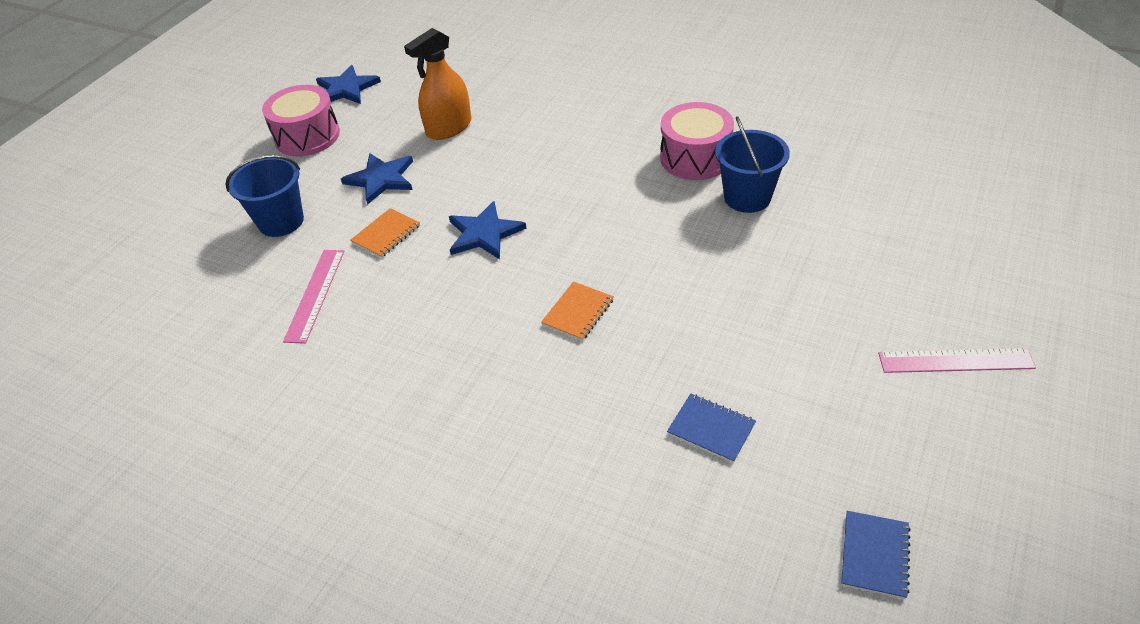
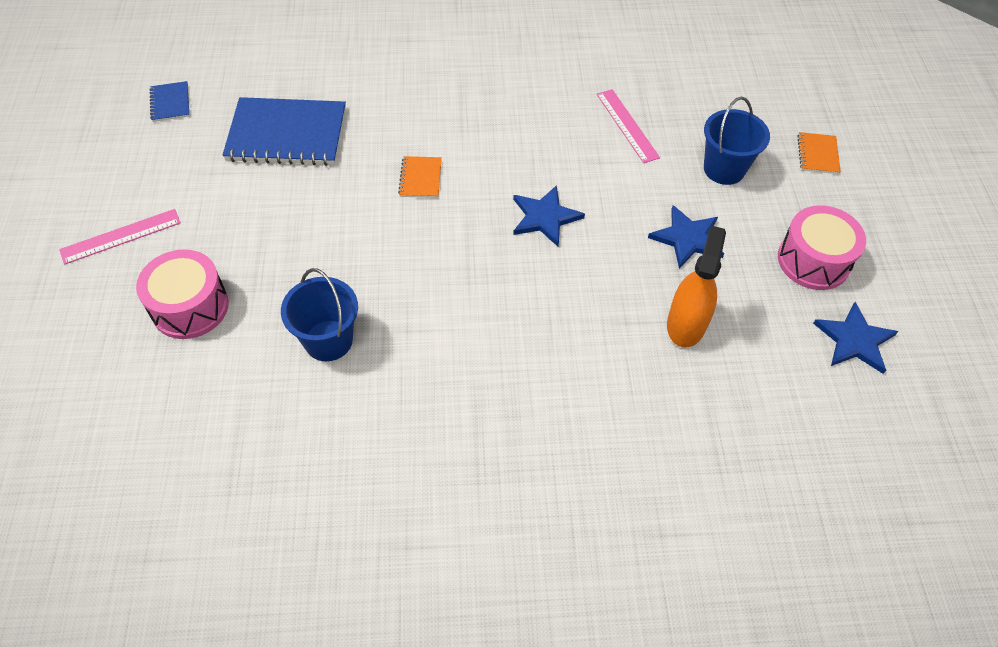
camera: 145 degrees right, 10 degrees up
orange notebook [351,208,420,258] -> orange notebook moved to [797,132,841,174]
pink drum [660,102,734,180] -> pink drum moved to [136,249,229,339]
blue notebook [667,393,756,463] -> blue notebook [222,97,346,166], size x2.18

